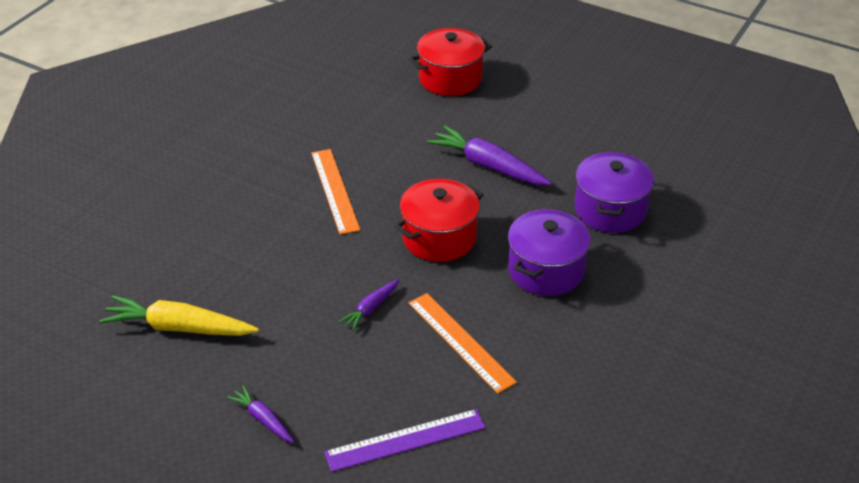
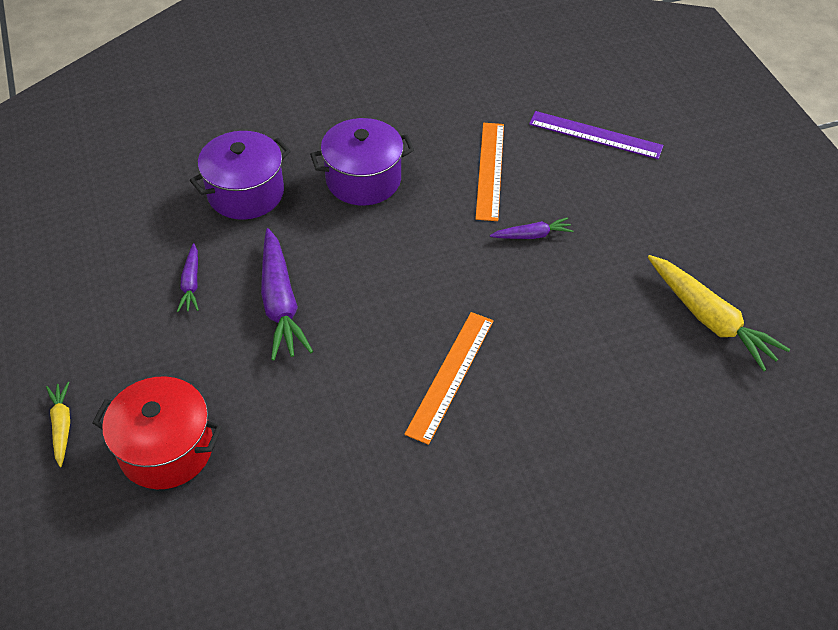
camera: 140 degrees left, 10 degrees up
purple carrot [227,385,294,443] -> purple carrot moved to [177,243,199,312]
red pot [395,179,483,262] -> none
none -> yellow carrot [46,382,70,467]

